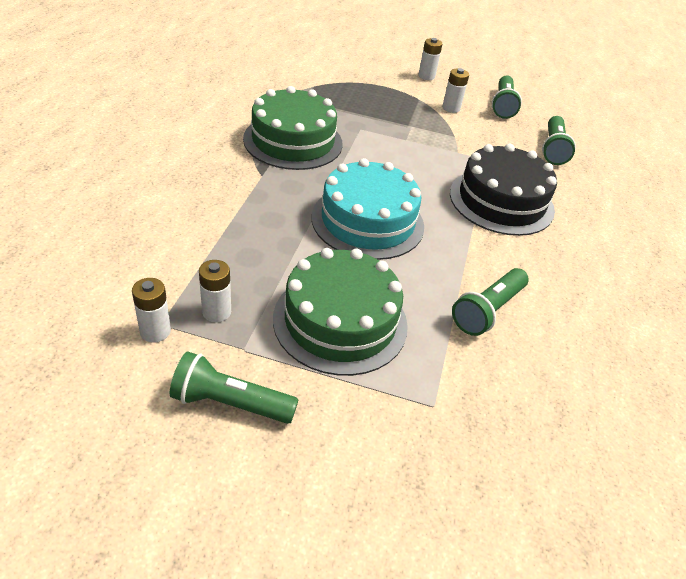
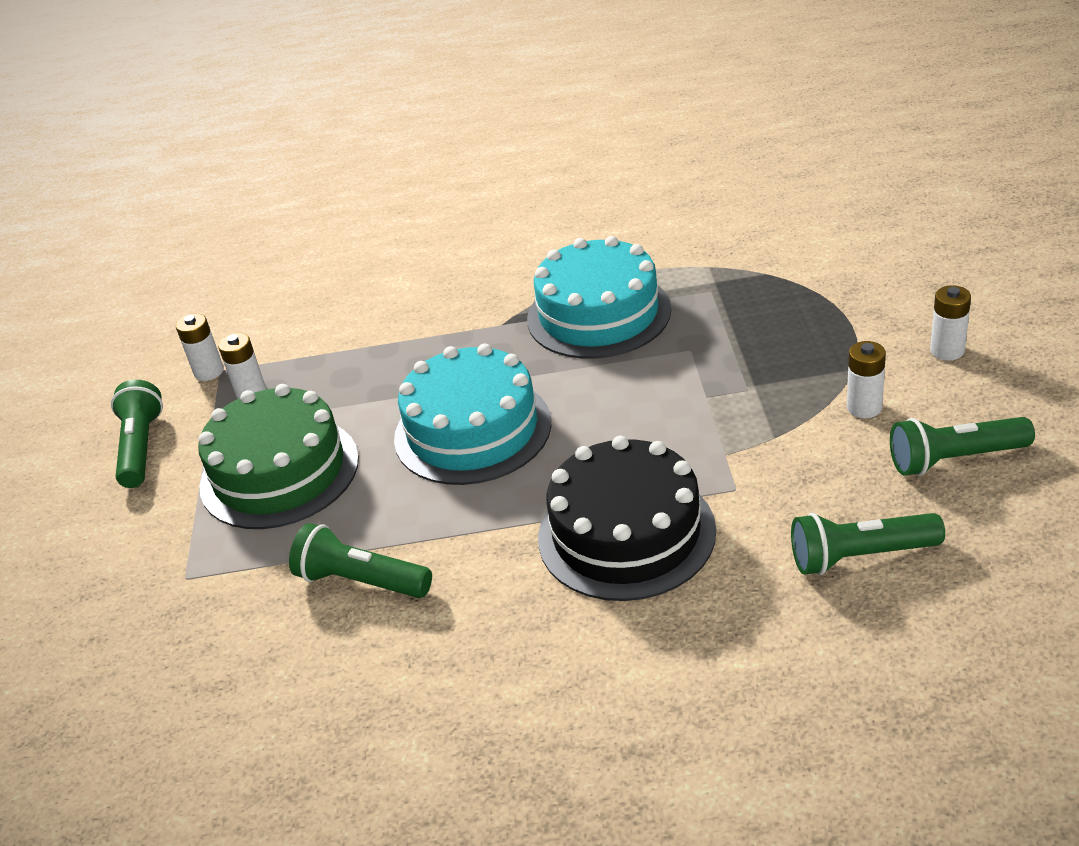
camera: 80 degrees right, 5 degrees down
green cake [243,86,343,170] -> turquoise cake [527,236,671,359]

